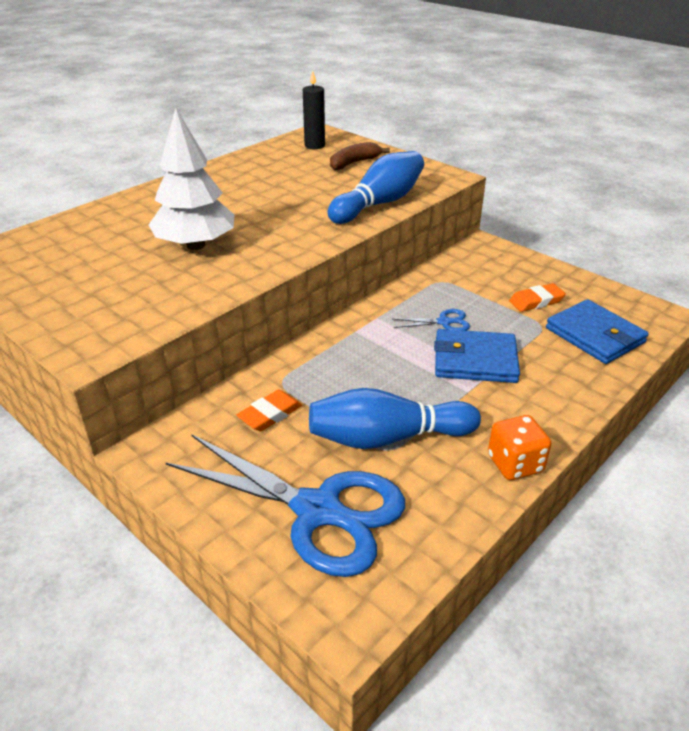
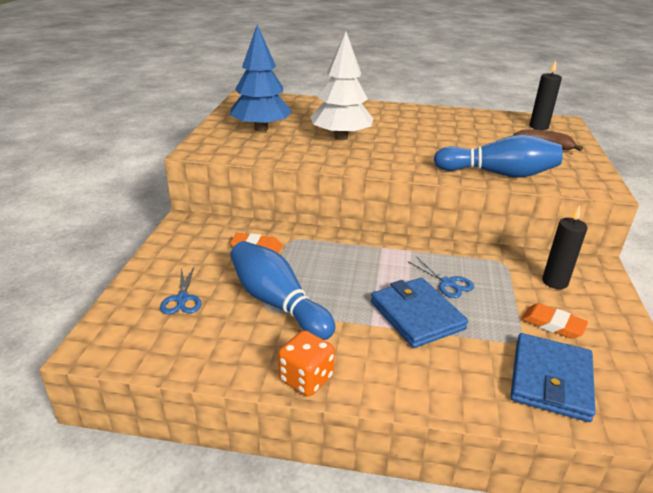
camera: 55 degrees right, 5 degrees down
blue scissors [165,434,405,577] -> blue scissors [160,267,202,314], size x0.41
none -> blue tree [230,24,292,132]
none -> black candle [542,205,587,289]

